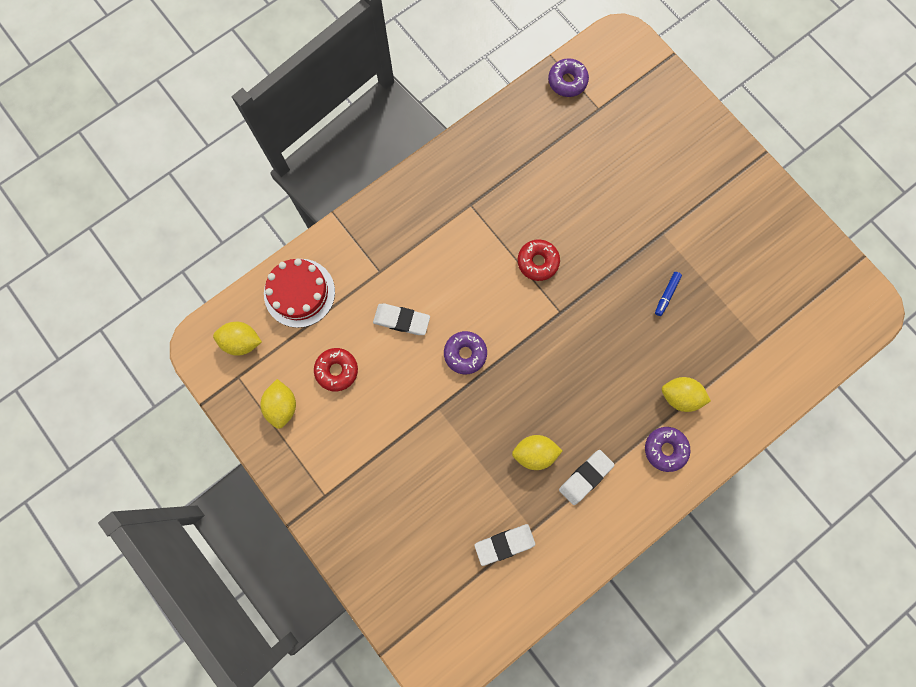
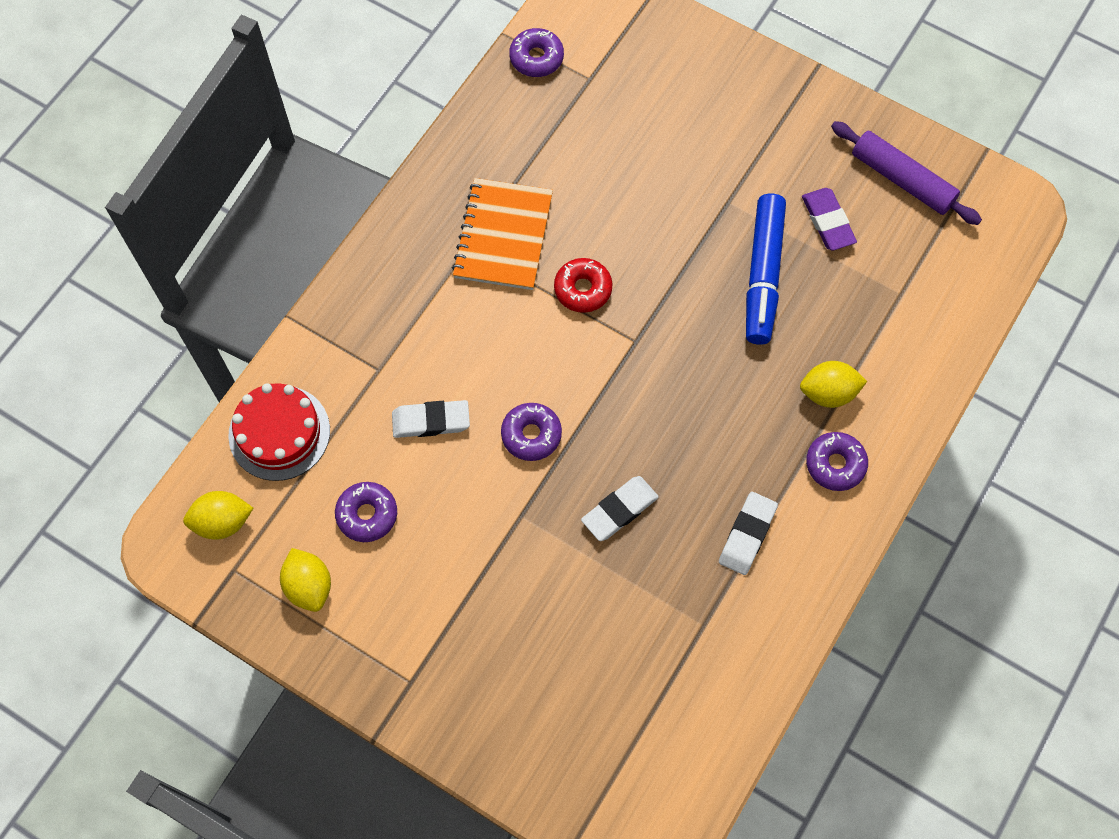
camera: 20 degrees left, 10 degrees down
red donut [314,348,358,392] -> purple donut [335,482,397,542]
white eraser [474,524,536,566] -> white eraser moved to [581,476,659,541]
yellow lemon [512,435,563,470] -> none
blue marker [655,272,682,316] -> blue marker [746,194,786,345], size x2.42
none -> orange notebook [452,178,553,290]
none -> purple eraser [802,188,857,251]
none -> purple rolling pin [831,121,982,225]

